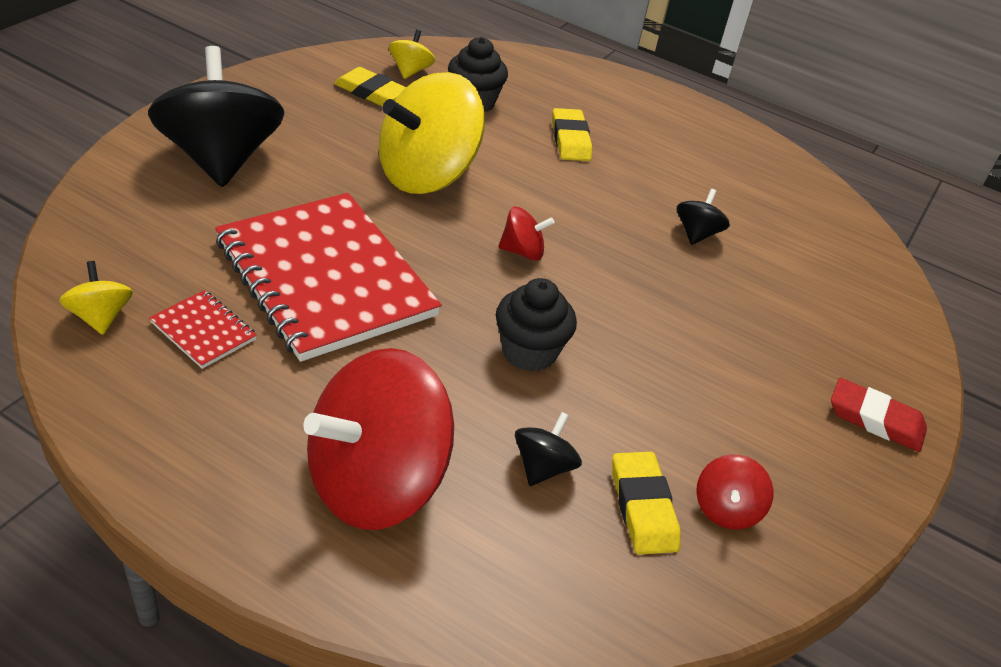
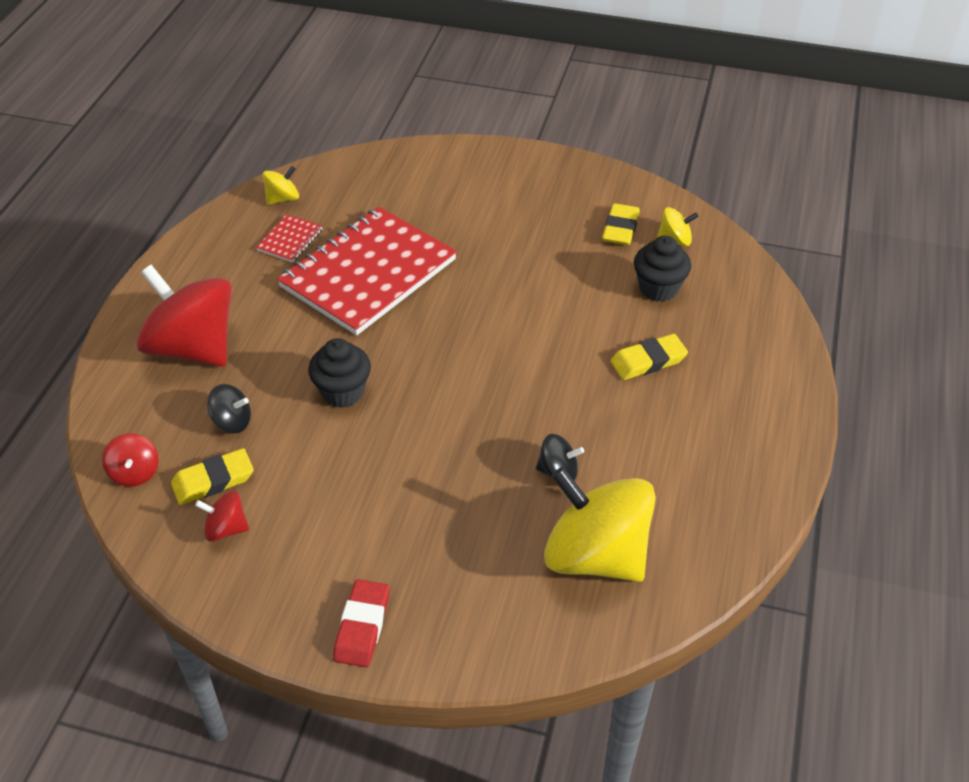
camera: 80 degrees right, 5 degrees up
black spinning top [148,46,285,187] -> none
yellow spinning top [378,72,485,194] -> yellow spinning top moved to [544,467,656,582]
red spinning top [498,207,555,261] -> red spinning top moved to [102,433,159,487]

